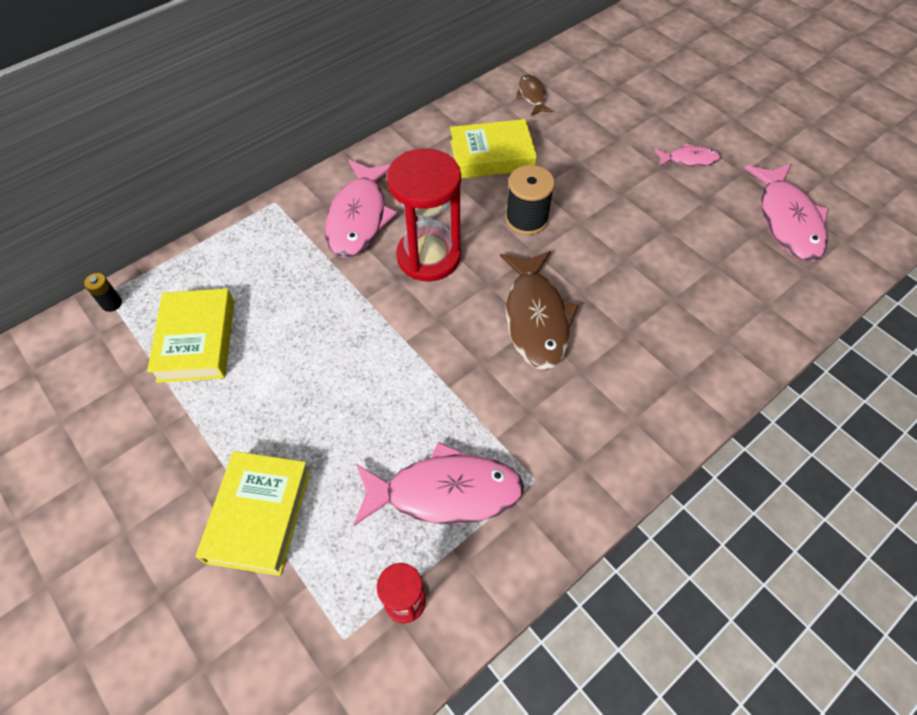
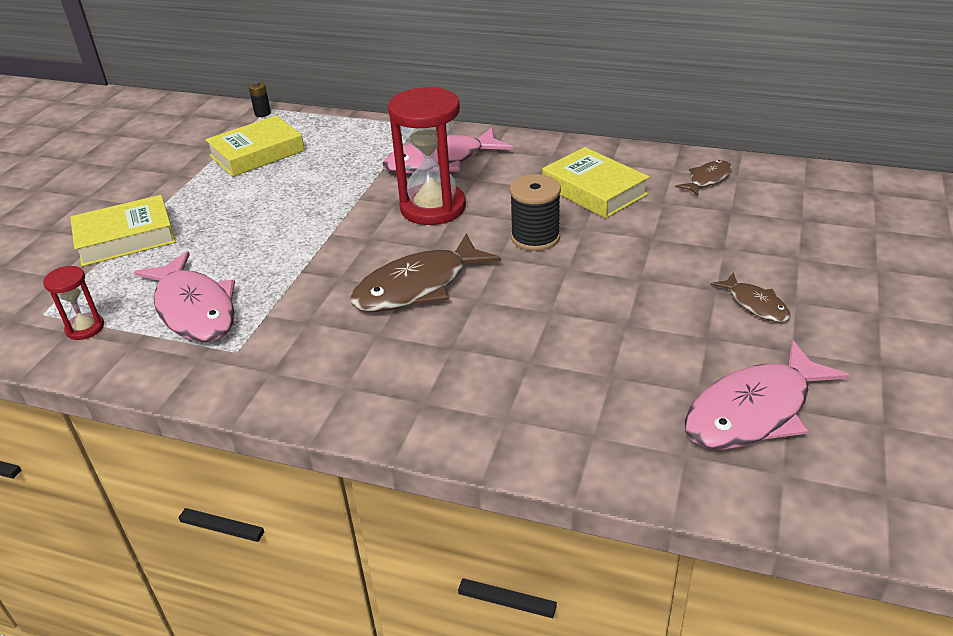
camera: 60 degrees right, 20 degrees down
pink fish [655,143,721,167] -> brown fish [710,272,791,322]

